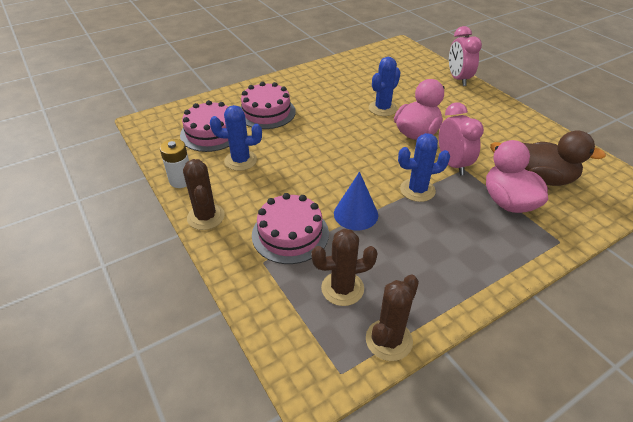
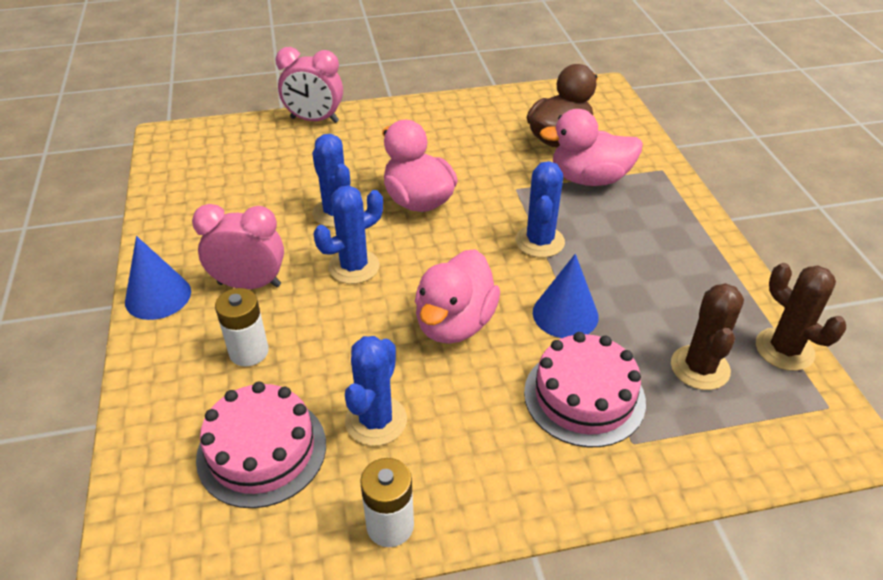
camera: 70 degrees left, 0 degrees up
brown cactus [183,159,225,230] -> none
pink cake [241,82,296,129] -> white battery [215,288,269,367]
pink clock [439,102,484,176] -> pink clock moved to [192,204,284,289]
none -> blue cone [125,236,191,320]
none -> blue cactus [313,185,383,284]
none -> pink duck [415,249,500,344]

